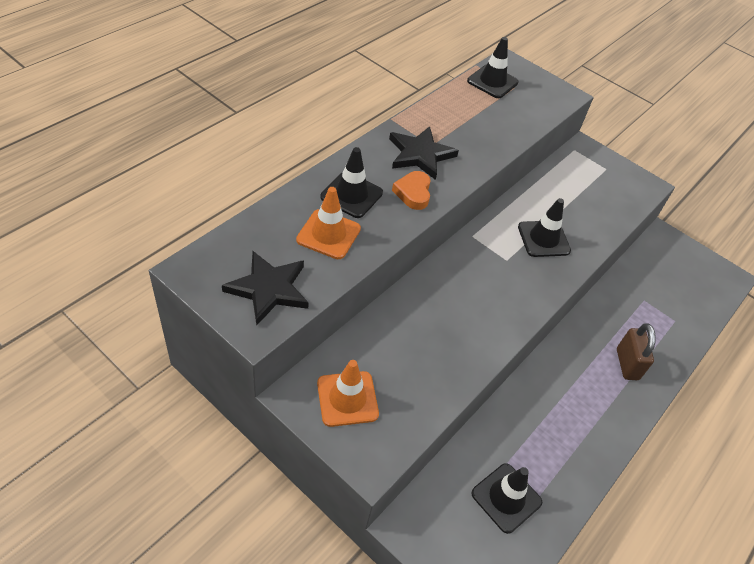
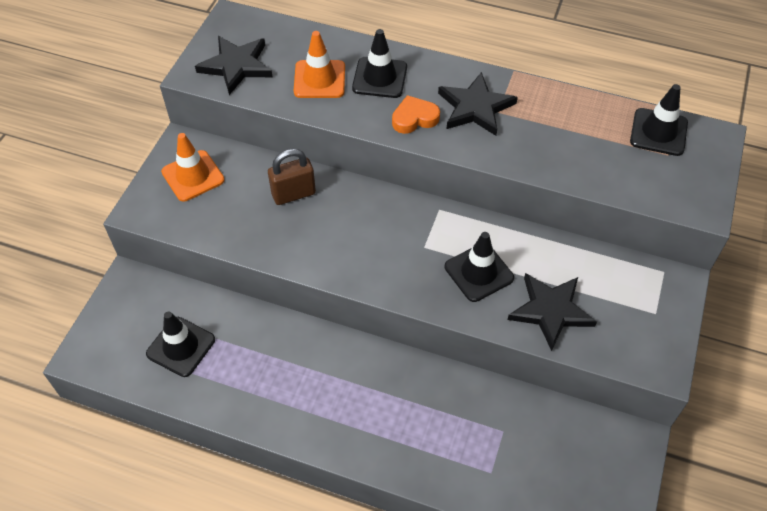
camera: 75 degrees right, 5 degrees up
brown padlock [617,323,656,380] -> brown padlock moved to [268,149,316,205]
none -> black star [507,273,597,351]

